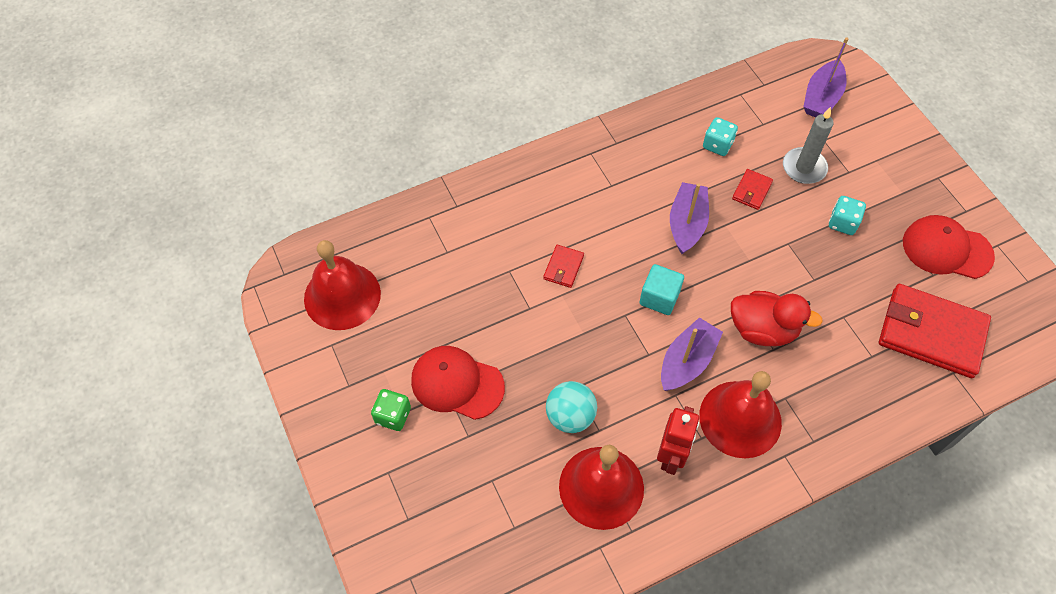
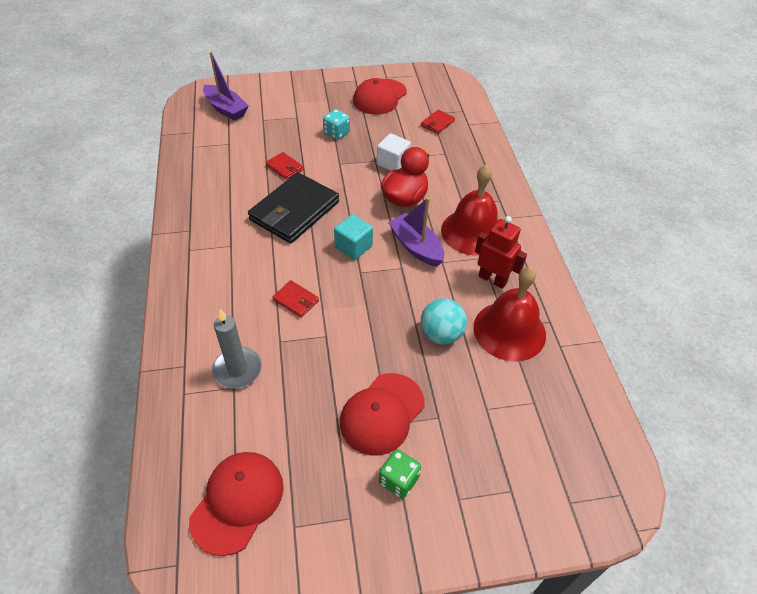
camera: 75 degrees left, 10 degrees down
red bell [304,240,381,330] -> red cap [189,452,284,556]
purple boat [670,182,709,254] -> black wallet [248,172,339,244]
turquoise dice [703,117,738,156] -> none
grey candle [783,107,834,184] -> grey candle moved to [212,309,262,389]
red wallet [879,284,991,378] -> red wallet [421,109,455,134], size x0.44
none -> white cube [377,134,411,171]

